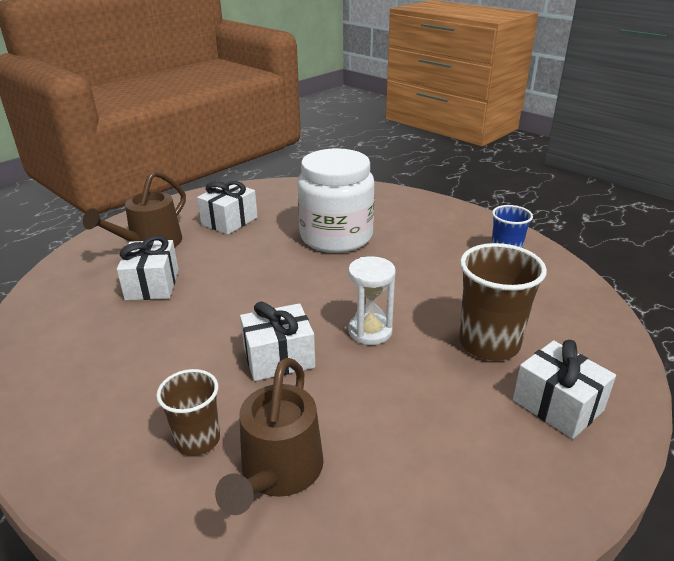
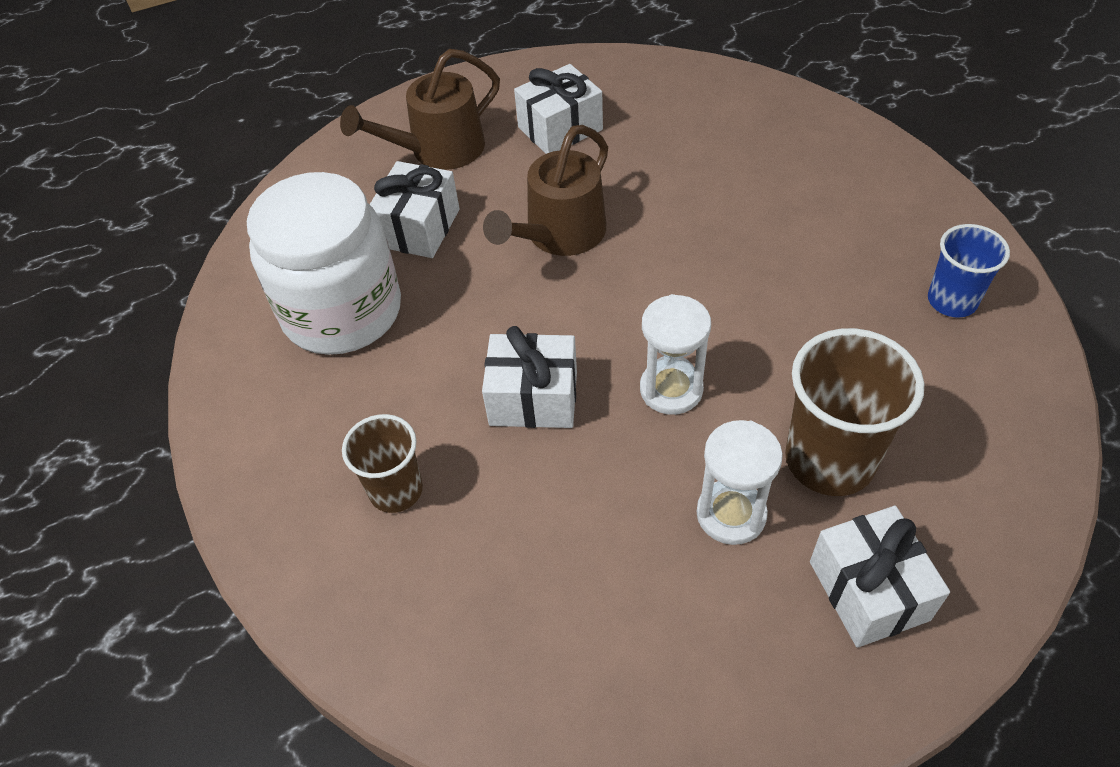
camera: 25 degrees right, 20 degrees up
brown watering can [215,358,324,515] -> brown watering can moved to [483,125,608,256]
white jar [297,148,374,253] -> white jar moved to [247,172,401,355]
none -> white hourglass [696,420,783,545]

